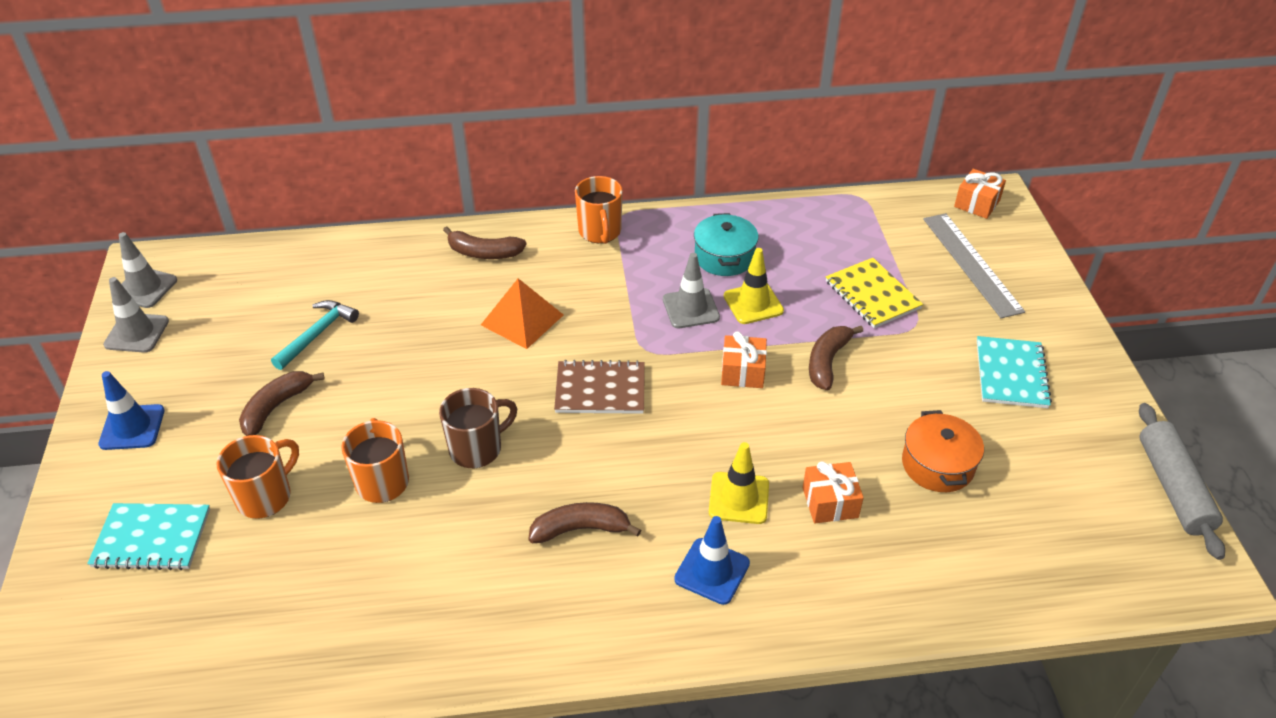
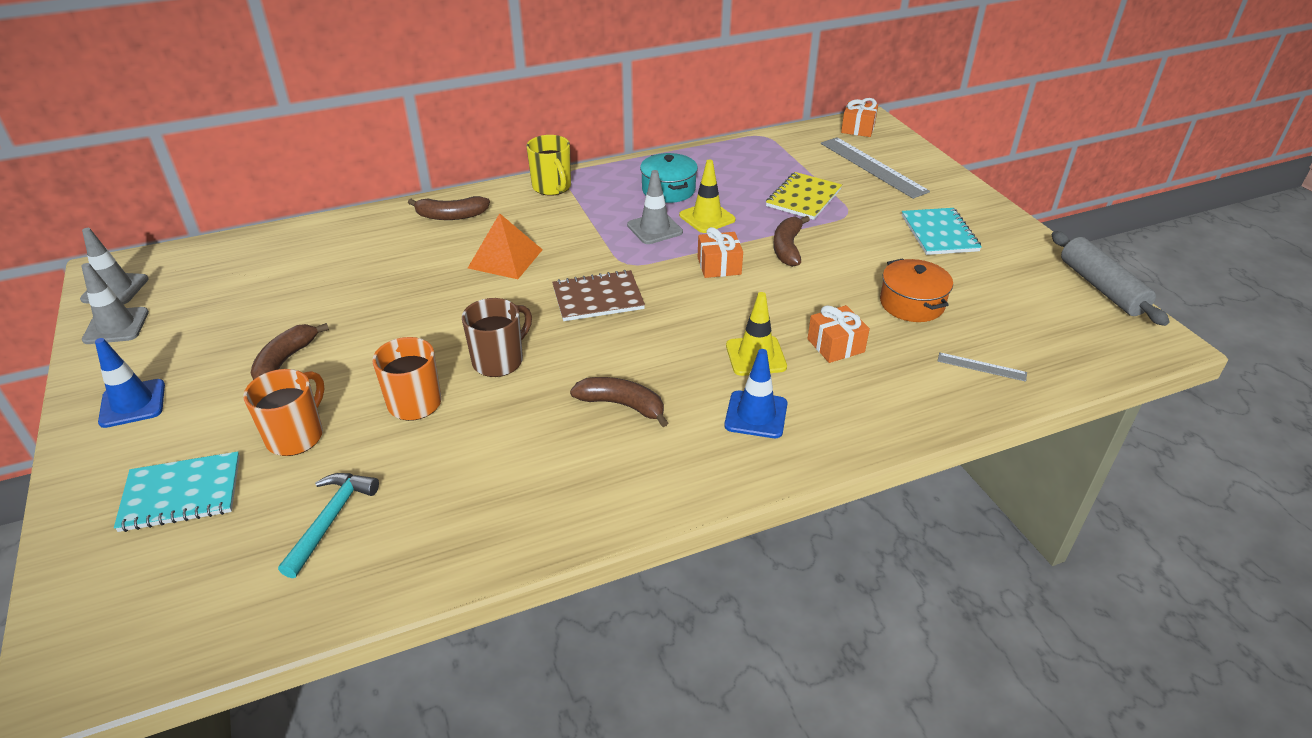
camera: 15 degrees left, 5 degrees down
turquoise hammer [271,300,359,370] -> turquoise hammer moved to [278,473,379,578]
brown banana [528,502,641,543] -> brown banana turned 45 degrees clockwise [570,377,668,427]
orange mug [575,176,623,244] -> yellow mug [526,135,571,196]
yellow notebook [826,258,923,328] -> yellow notebook turned 75 degrees clockwise [766,172,842,220]
none -> grey ruler [938,352,1027,382]

